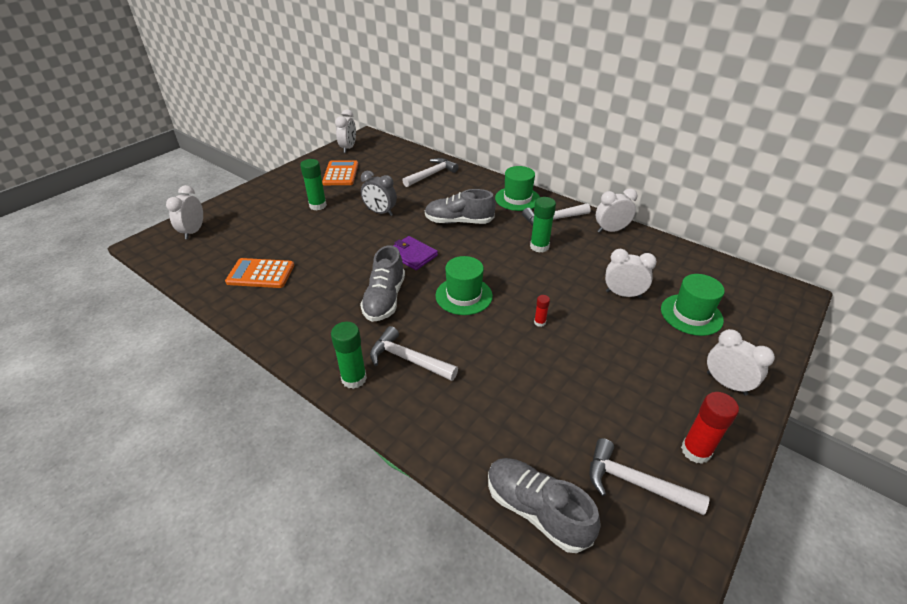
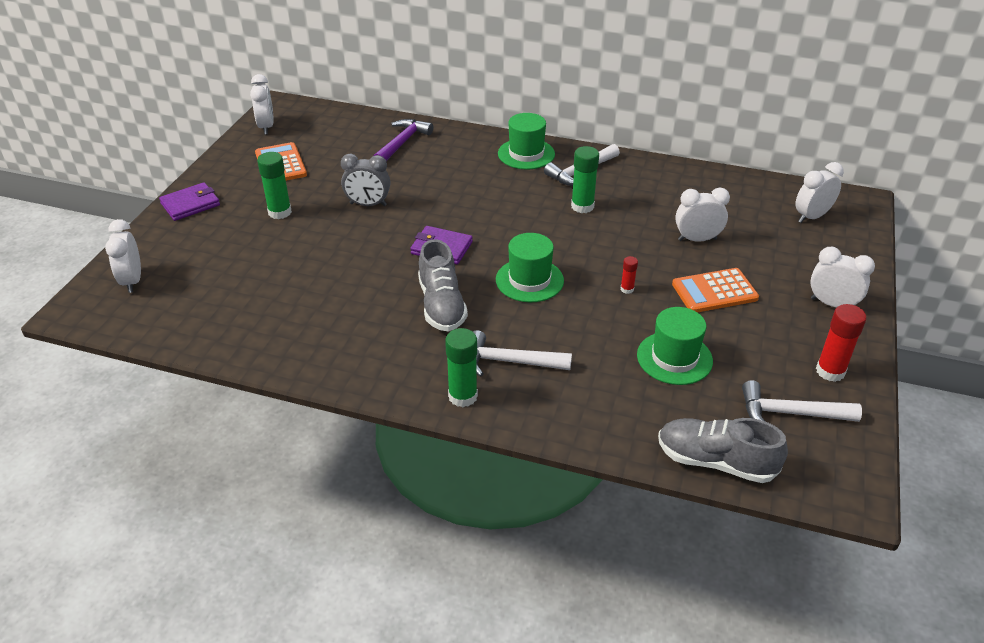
camera: 20 degrees left, 0 degrees up
orange calculator [225,258,294,288] -> orange calculator moved to [672,268,759,312]
white hammer [402,158,459,187] -> purple hammer [374,119,433,161]
grey shoe [425,189,496,224] -> none
white clock [596,189,638,233] -> white clock moved to [795,162,844,223]
green hat [661,274,725,336] -> green hat moved to [637,307,713,385]
none -> purple wallet [159,182,220,221]

